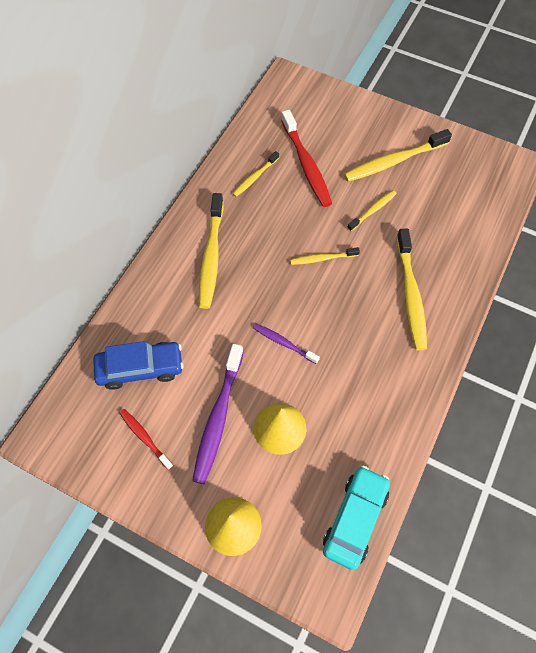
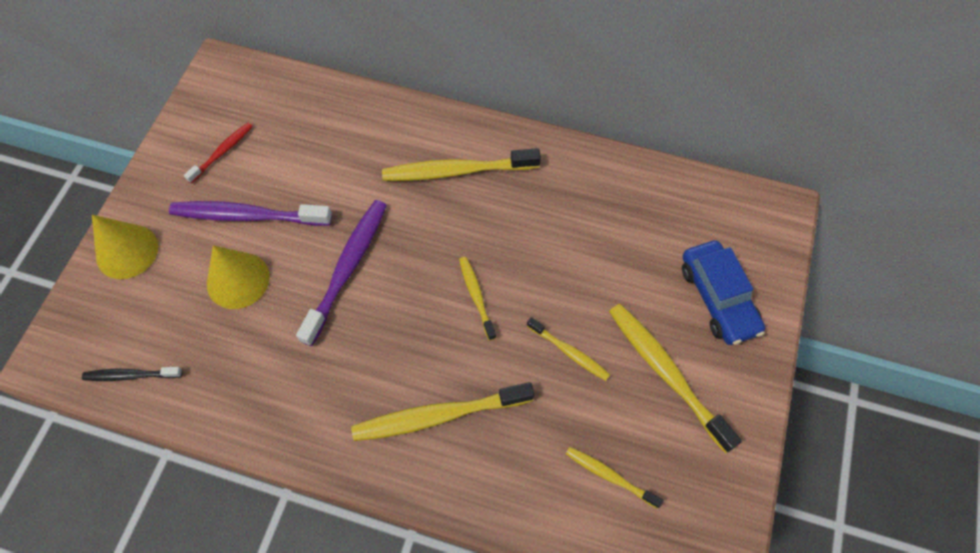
camera: 80 degrees right, 0 degrees up
blue car [93,341,184,390] -> blue car moved to [682,240,765,345]
yellow toothbrush [233,151,279,197] -> yellow toothbrush moved to [566,447,664,509]
purple toothbrush [253,323,320,364] -> purple toothbrush [296,200,387,346], size x1.82
red toothbrush [281,110,332,207] -> none
turquoise car [323,465,390,570] -> black toothbrush [82,367,182,381]

